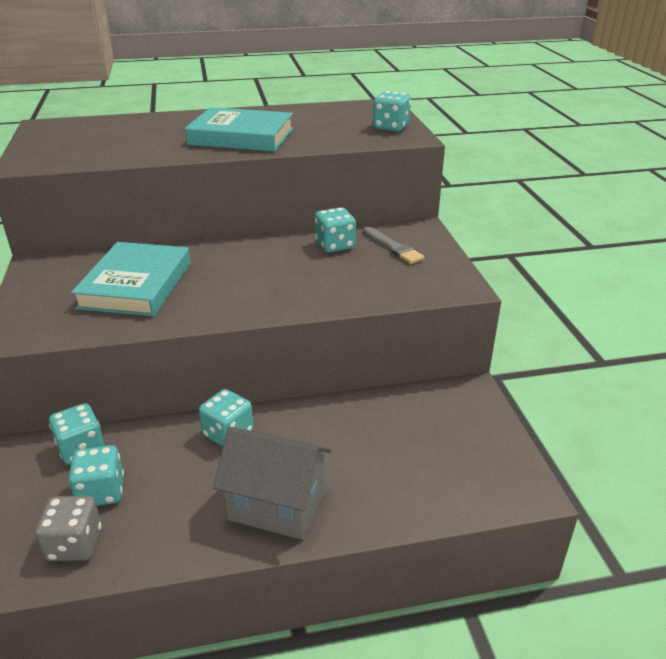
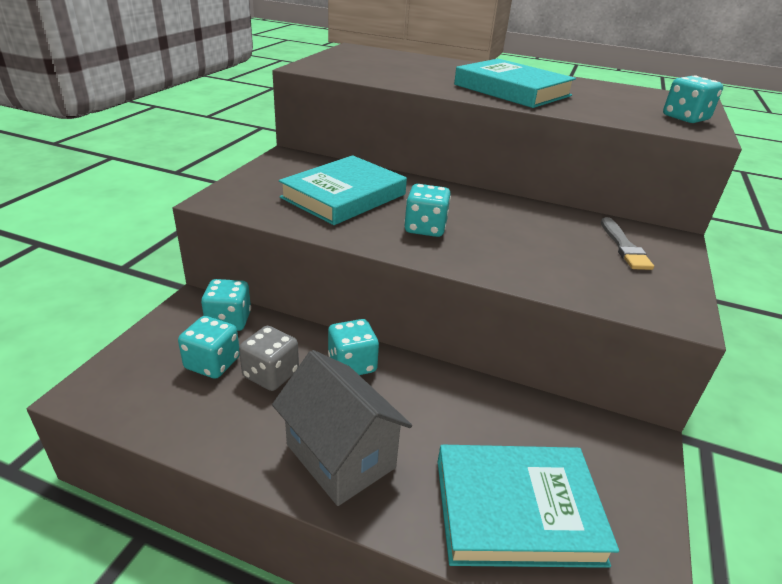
camera: 30 degrees right, 0 degrees up
grey dice [35,496,102,561] -> grey dice moved to [239,326,299,391]
turquoise dice [315,207,356,252] -> turquoise dice moved to [404,184,451,237]
none -> turquoise book [438,445,619,568]

